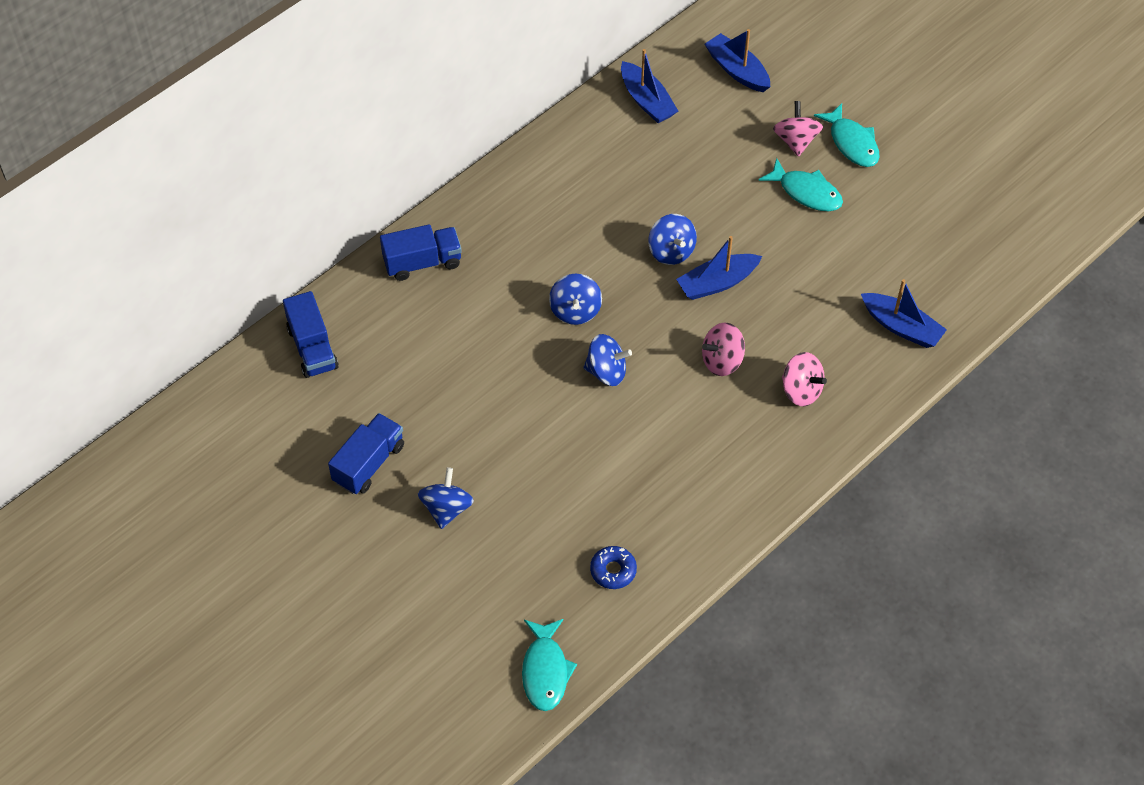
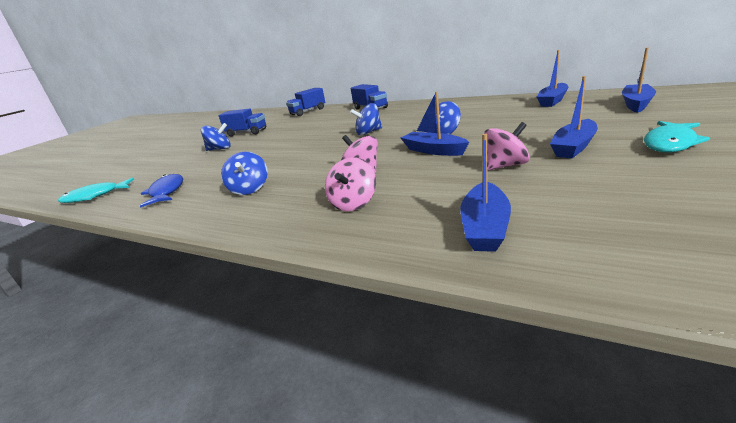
camera: 75 degrees right, 30 degrees down
blue spinning top [583,334,632,386] -> blue spinning top moved to [221,152,268,195]
blue donut [590,546,637,589] -> blue fish [140,174,183,208]
turquoise fish [758,158,843,211] -> blue boat [550,76,598,158]
pink spinning top [773,101,823,157] -> pink spinning top moved to [484,122,530,170]

